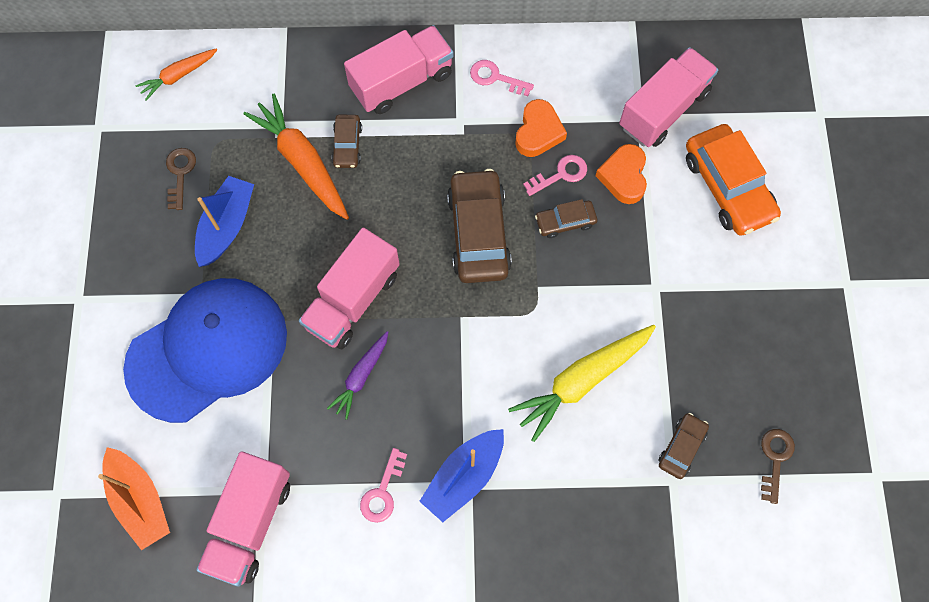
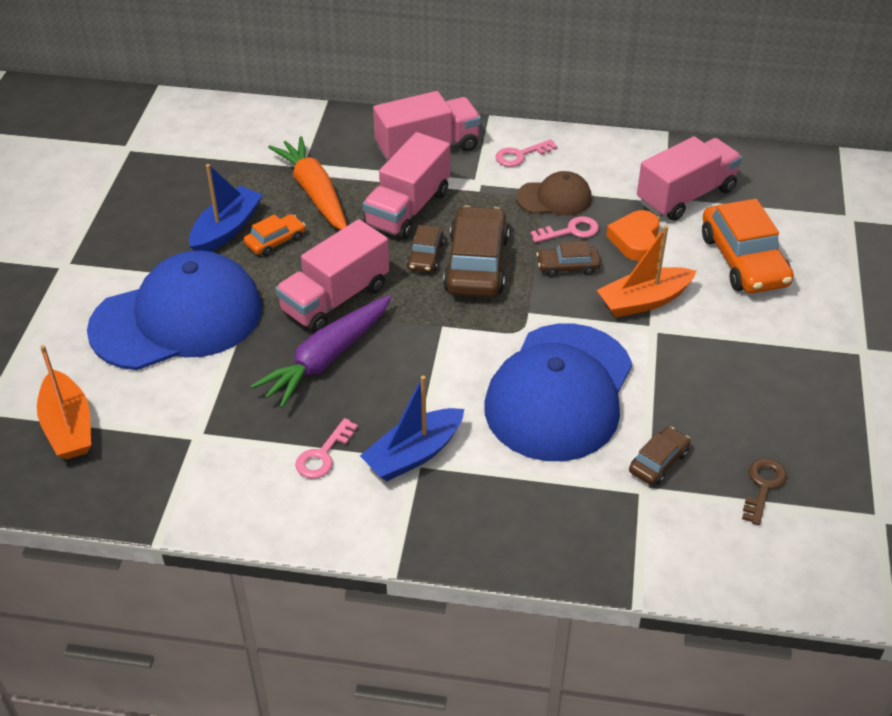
camera: 10 degrees right, 25 degrees down
orange carrot [136,48,217,101] -> none
brown key [166,148,196,210] -> none
pink truck [196,451,290,586] -> pink truck moved to [363,132,450,240]
purple carrot [327,331,388,420] -> purple carrot [251,295,391,408], size x1.75
brown car [331,115,362,168] -> brown car moved to [407,225,445,273]
pink key [470,60,534,96] -> pink key turned 60 degrees counterclockwise [496,139,557,167]
yellow carrot [508,325,656,442] -> blue cap [484,324,632,461]
orange heart [515,99,567,157] -> brown cap [516,171,592,216]
none -> orange car [244,214,305,256]
none -> orange boat [597,225,697,318]

